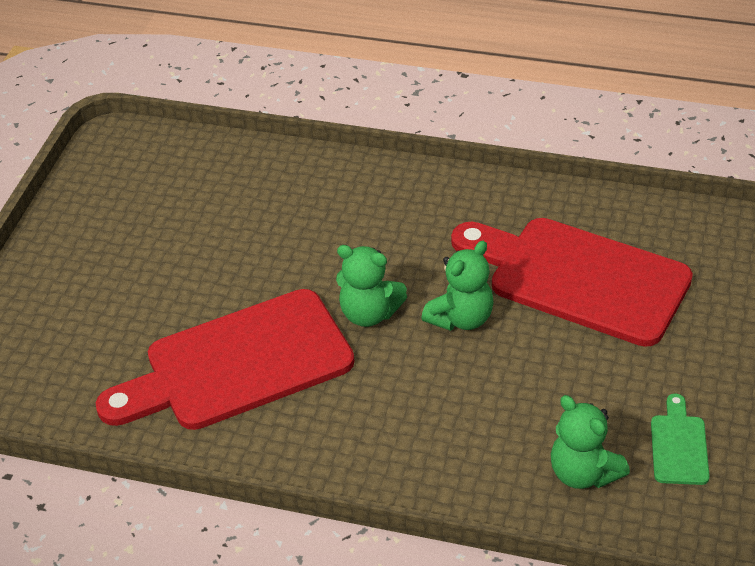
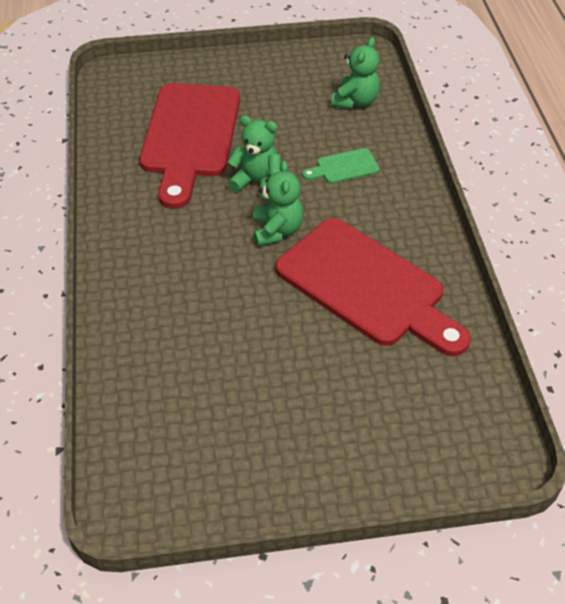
camera: 115 degrees left, 5 degrees up
green cutting board [651,394,710,485] -> green cutting board moved to [302,148,379,183]

